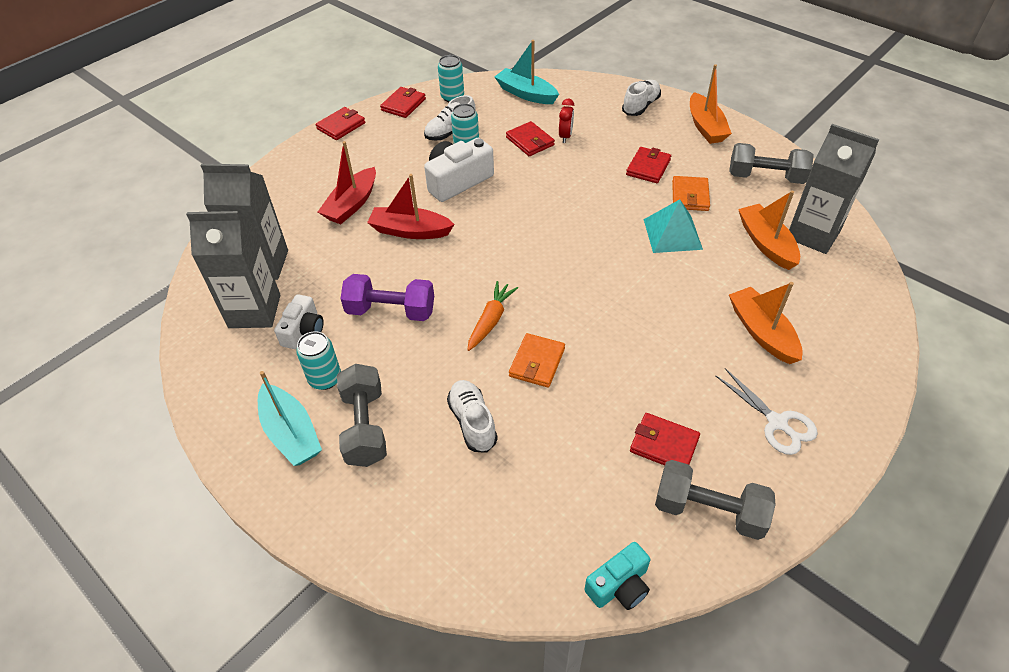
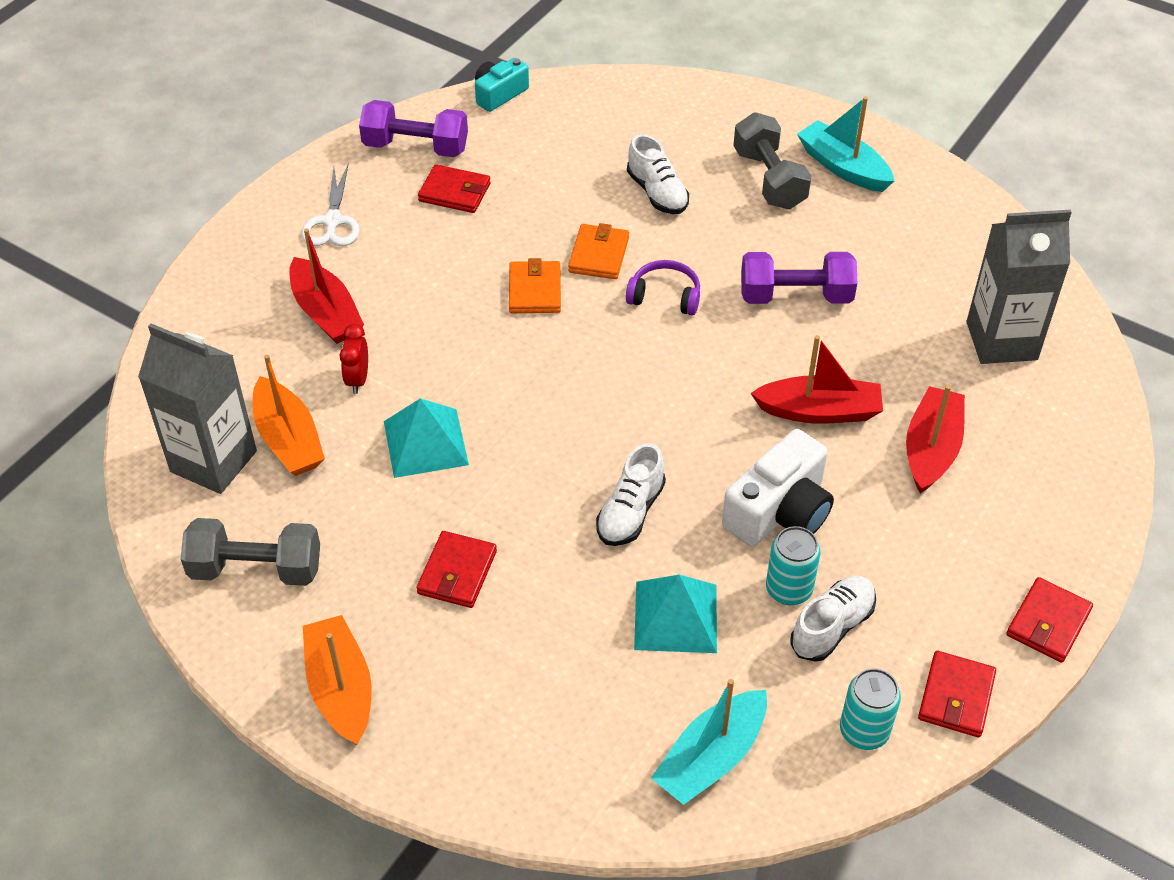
camera: 170 degrees right, 0 degrees up
grey carton [186,211,280,328] -> none
white camera [274,294,324,349] -> none
turquoise can [296,331,341,390] -> none
orange carrot [467,281,518,351] -> purple headphones [626,260,700,316]
turquoise boat [495,40,559,104] -> turquoise boat turned 105 degrees clockwise [651,679,767,805]
red wallet [506,121,555,156] -> turquoise pyramid [634,575,717,653]
red clock [559,98,574,143] -> red clock moved to [340,324,368,394]
white shoe [622,80,661,116] -> white shoe moved to [596,443,666,546]
grey dumbbell [655,460,775,540] -> purple dumbbell [359,100,468,157]
orange wallet [672,176,710,211] -> orange wallet moved to [509,258,561,313]
white scissors [715,368,818,455] -> white scissors turned 135 degrees counterclockwise [302,165,360,246]
orange boat [729,282,803,364] -> red boat [289,228,364,344]

